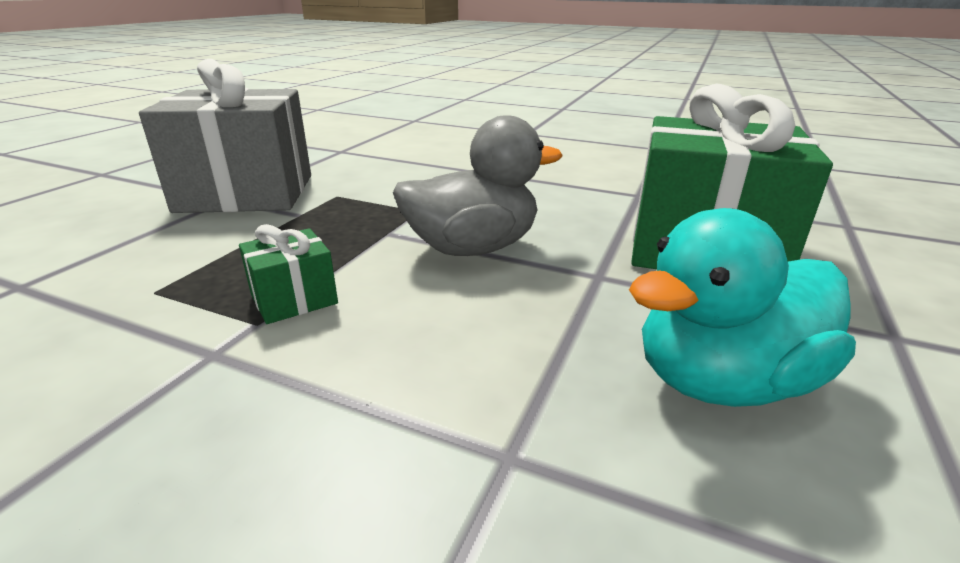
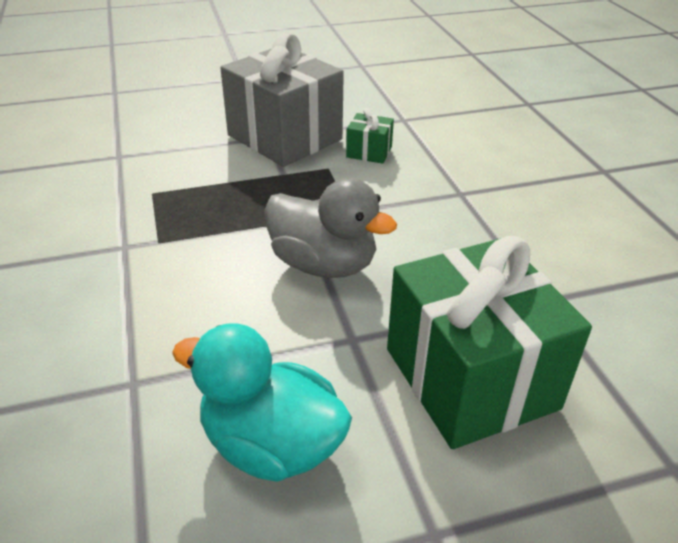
camera: 50 degrees right, 10 degrees up
green gift [239,224,338,324] -> green gift moved to [346,108,394,164]

